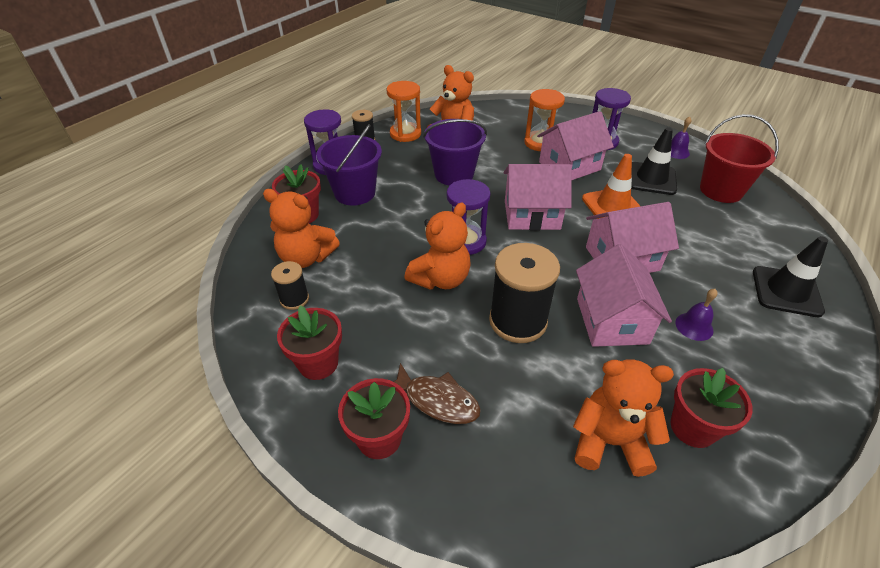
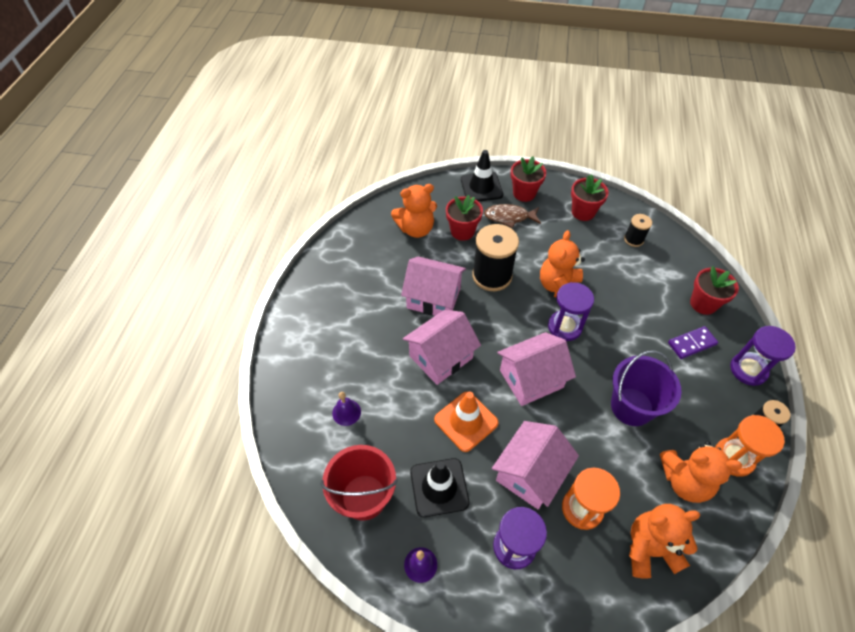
camera: 155 degrees right, 10 degrees up
orange teddy bear [263,189,340,268] -> orange teddy bear moved to [629,504,700,579]
purple bucket [316,124,382,206] -> purple domino [668,326,718,359]
pink house [576,244,672,347] -> pink house turned 45 degrees counterclockwise [401,257,466,316]
red flower pot [670,368,753,448] -> red flower pot moved to [446,195,483,241]
purple bell [676,289,718,341] -> purple bell moved to [332,392,361,426]
black traffic cone [753,236,828,317] -> black traffic cone moved to [461,150,503,202]

